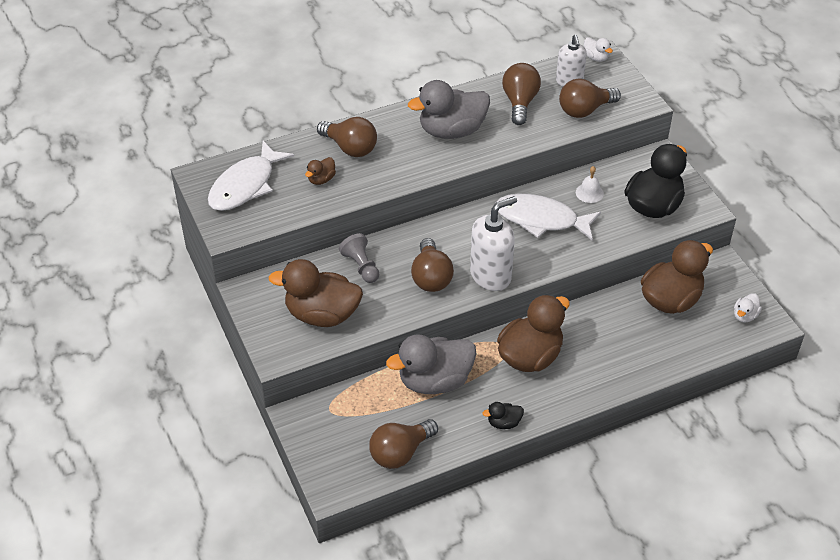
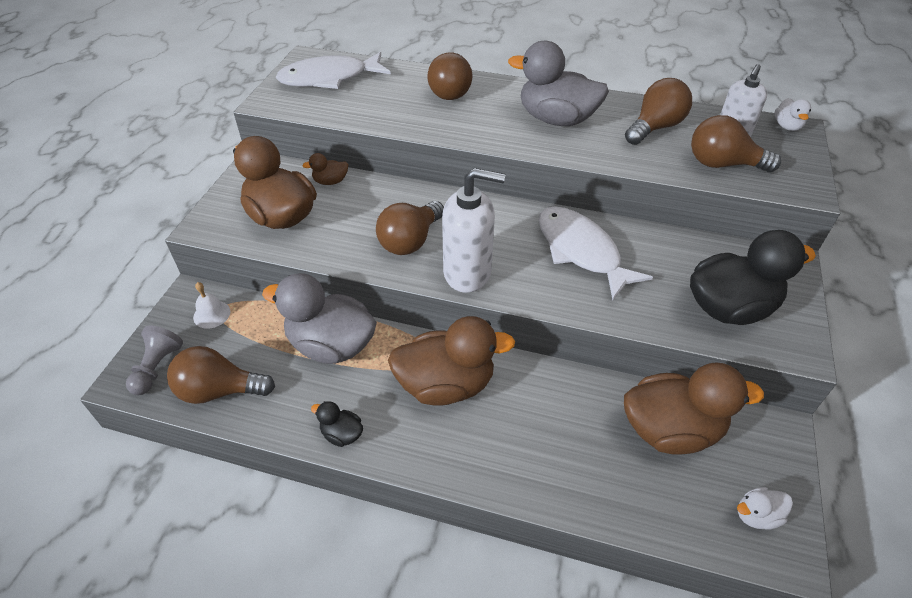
camera: 40 degrees right, 0 degrees up
brown duck [305,157,336,185] -> brown duck moved to [302,153,349,185]
grey pawn [339,233,379,283] -> grey pawn moved to [126,325,183,395]
white bell [576,166,604,203] -> white bell moved to [193,282,230,329]

